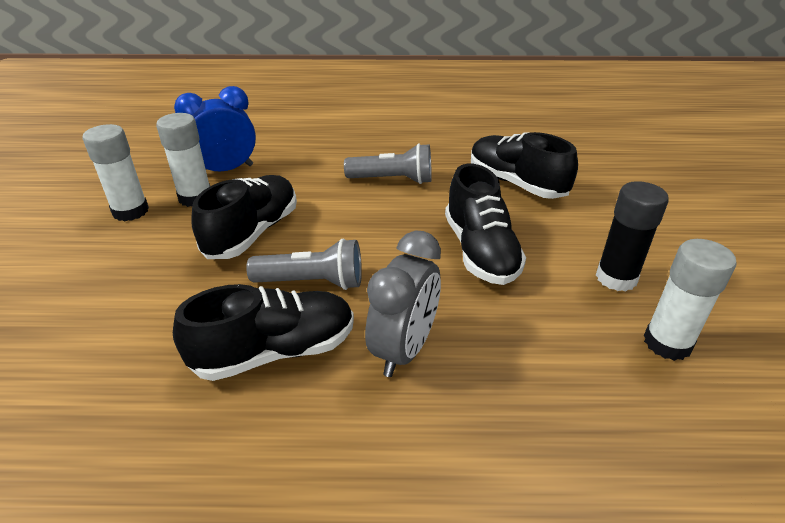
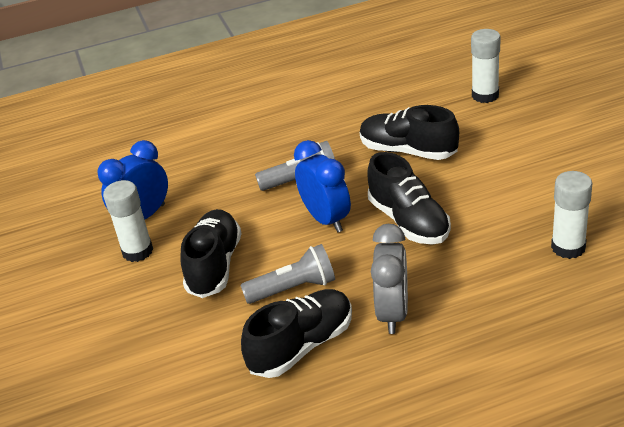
camera: 15 degrees left, 0 degrees up
white glue stick [82,124,149,221] -> white glue stick moved to [471,29,500,103]
black glue stick [596,181,669,291] -> none
none -> blue clock [294,140,351,233]

